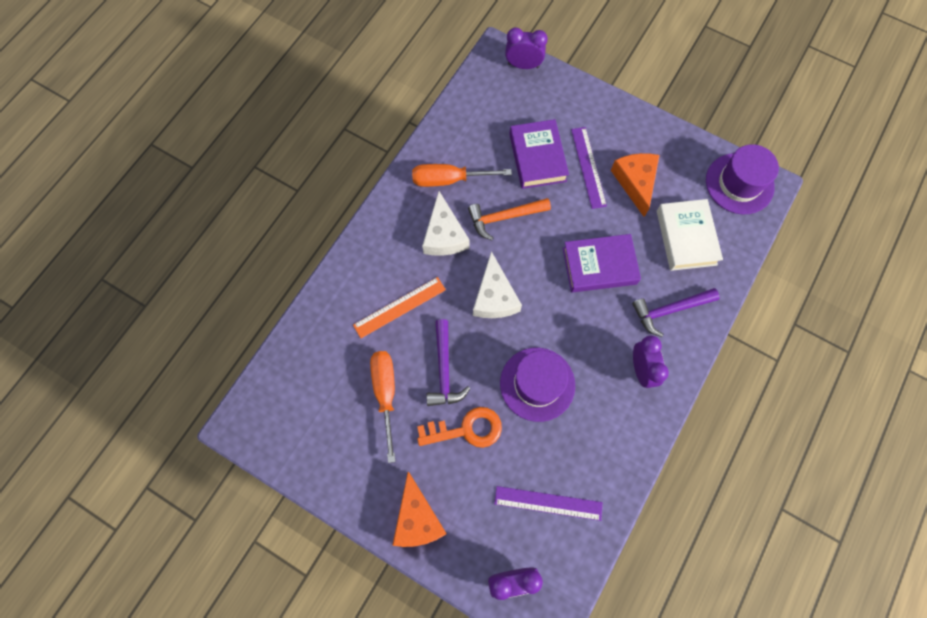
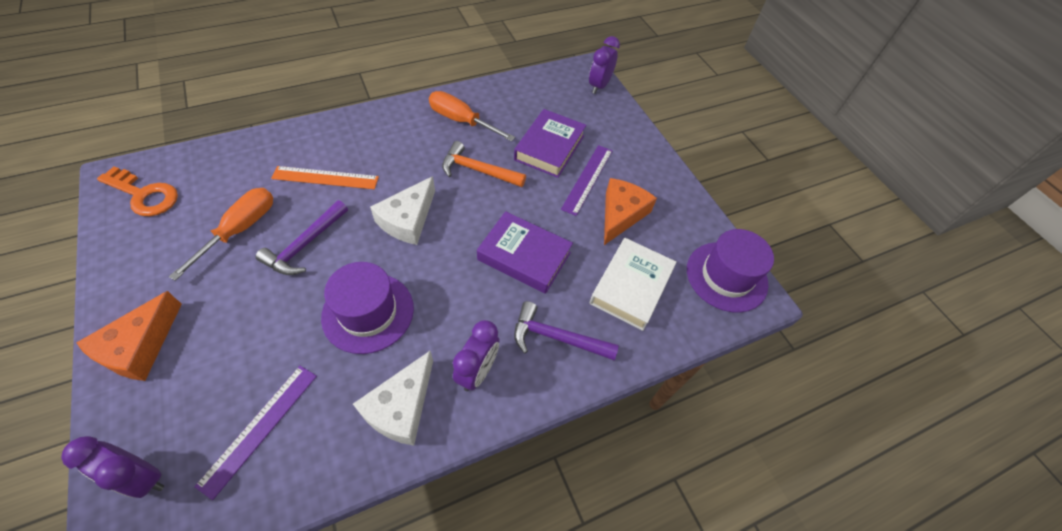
camera: 30 degrees right, 15 degrees down
orange key [417,407,502,448] -> orange key moved to [97,167,178,216]
white cheese [422,191,470,256] -> white cheese moved to [353,351,433,446]
purple ruler [494,486,603,521] -> purple ruler turned 75 degrees clockwise [194,366,317,500]
purple clock [505,27,548,69] -> purple clock turned 105 degrees counterclockwise [589,36,620,94]

